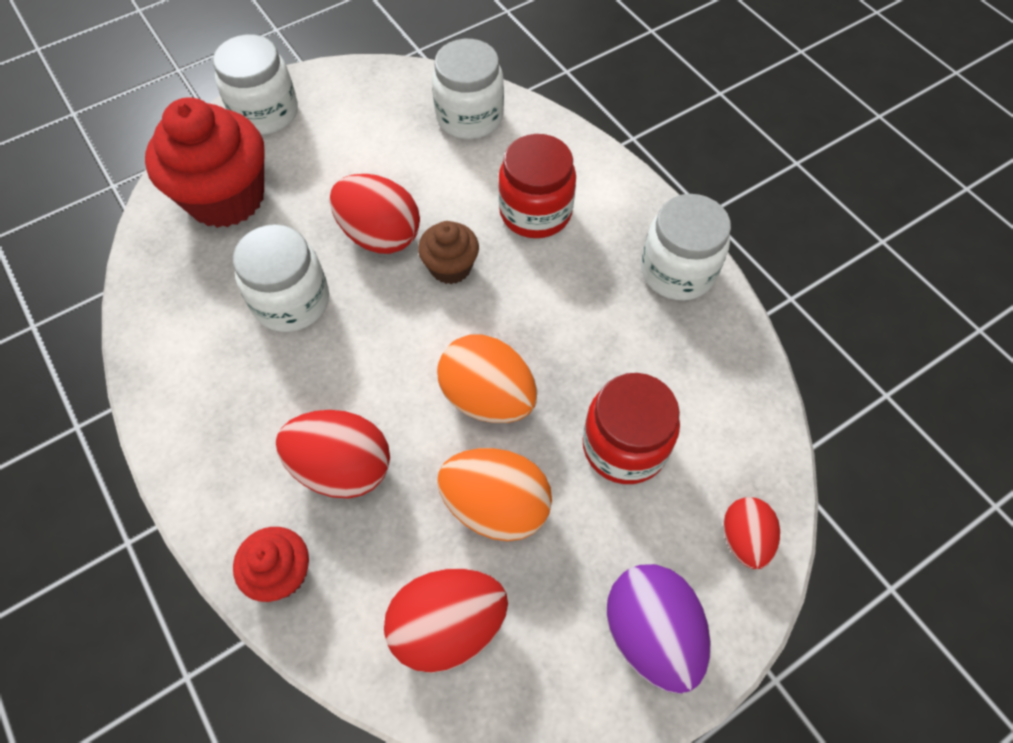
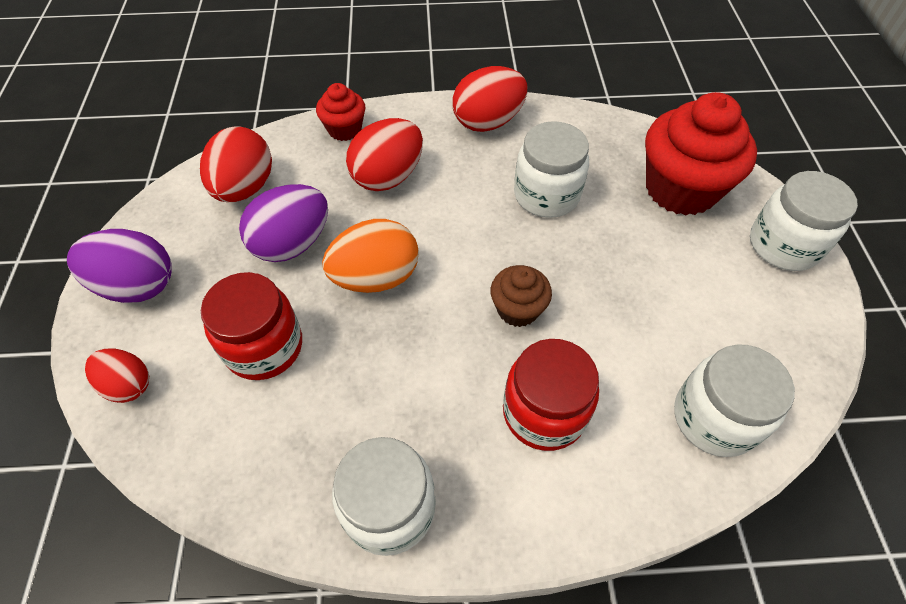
camera: 120 degrees right, 5 degrees down
red egg [330,174,420,254] -> red egg moved to [452,66,527,132]
orange egg [437,448,552,541] -> purple egg [239,184,328,262]

